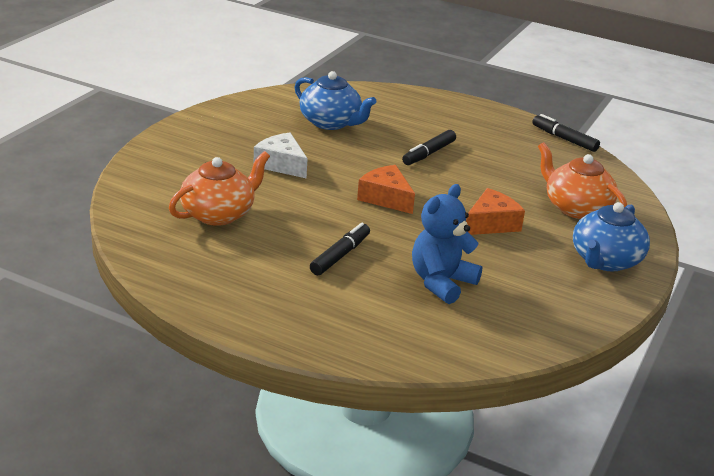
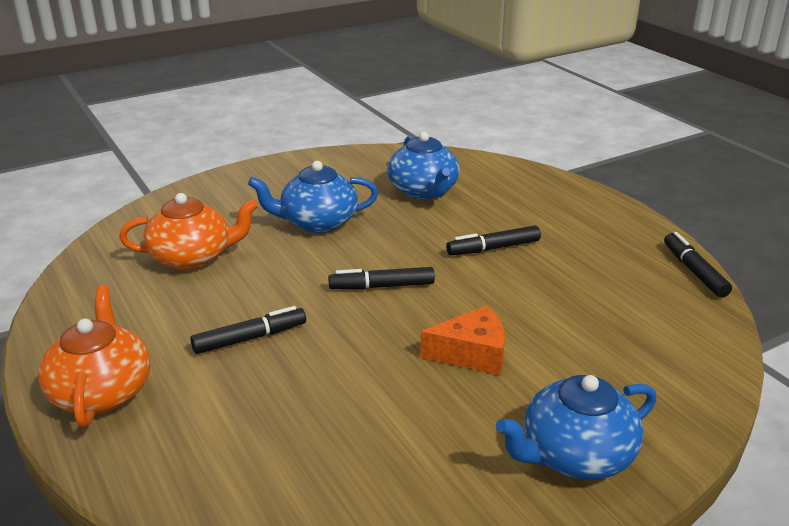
camera: 35 degrees right, 0 degrees up
white cheese [254,133,308,179] -> blue teapot [248,161,378,233]
orange cheese [357,165,415,214] -> black marker [328,267,435,290]
blue teddy bear [412,184,482,304] -> none
orange teapot [538,142,627,219] -> orange teapot moved to [38,285,150,427]

